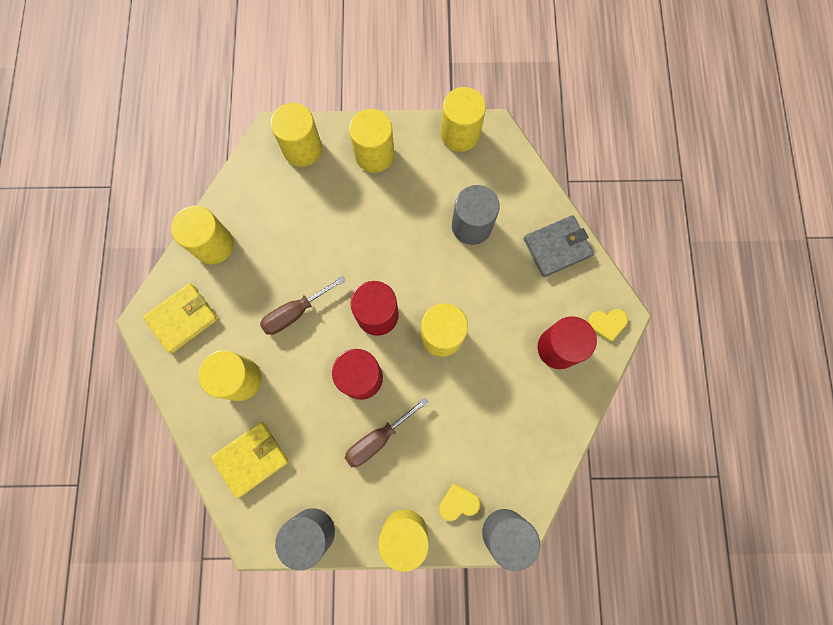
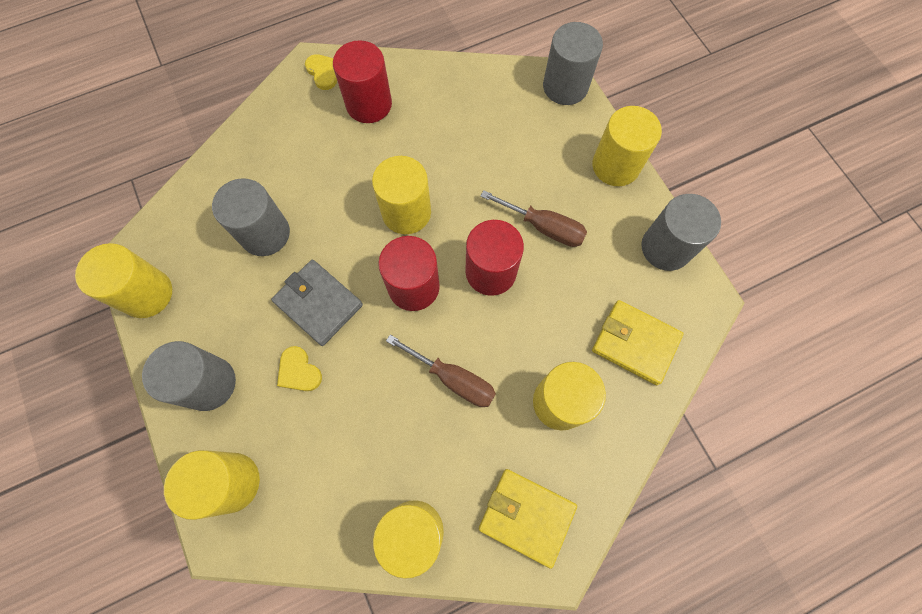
camera: 115 degrees left, 5 degrees down
yellow cylinder [349,109,394,172] -> grey cylinder [142,341,236,411]
yellow heart [439,483,480,521] -> yellow heart moved to [277,346,322,391]
grey wallet [524,215,594,277] -> grey wallet moved to [271,259,363,346]

